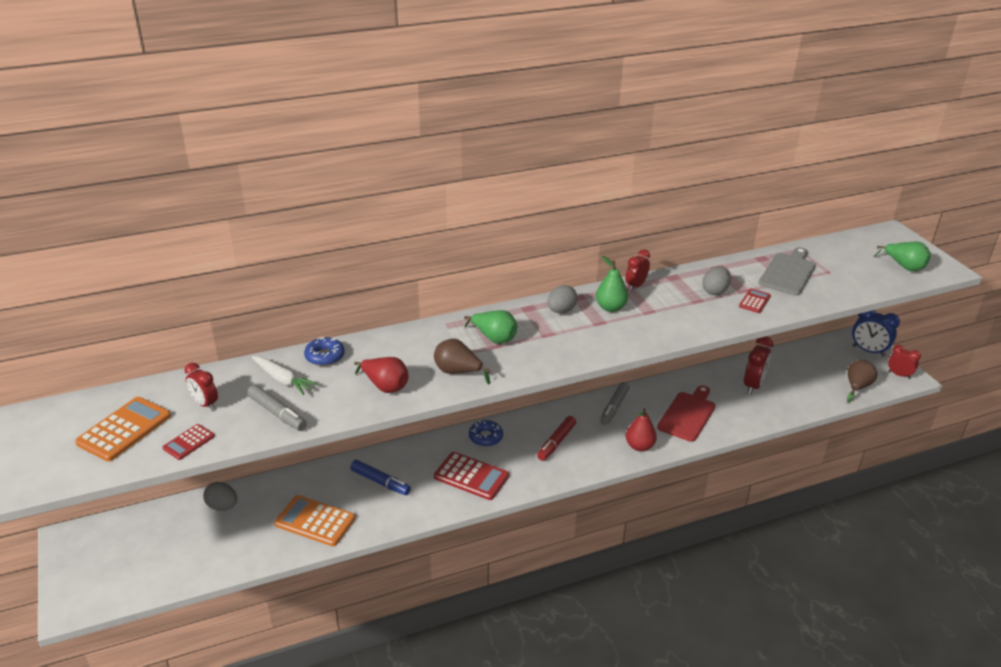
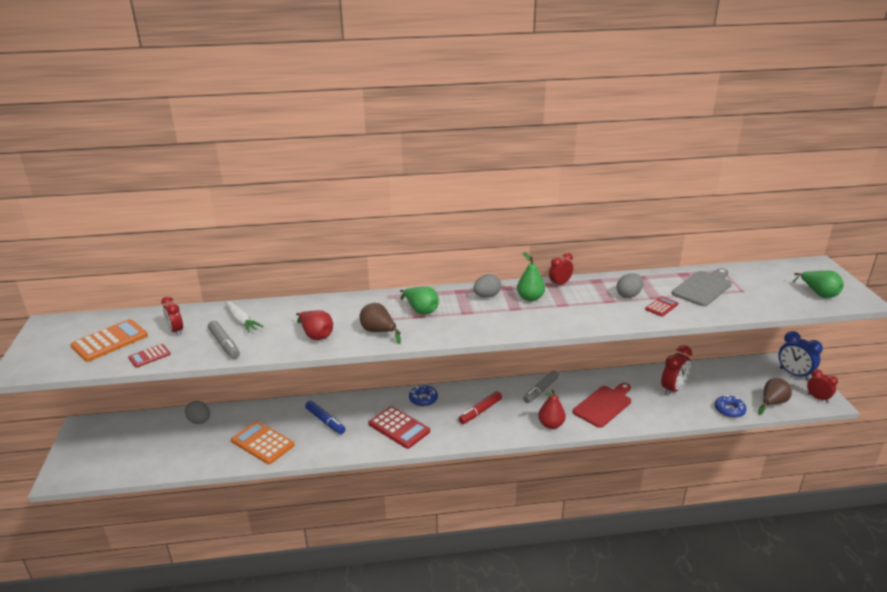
camera: 15 degrees right, 5 degrees down
blue donut [304,337,345,366] -> blue donut moved to [715,395,747,418]

